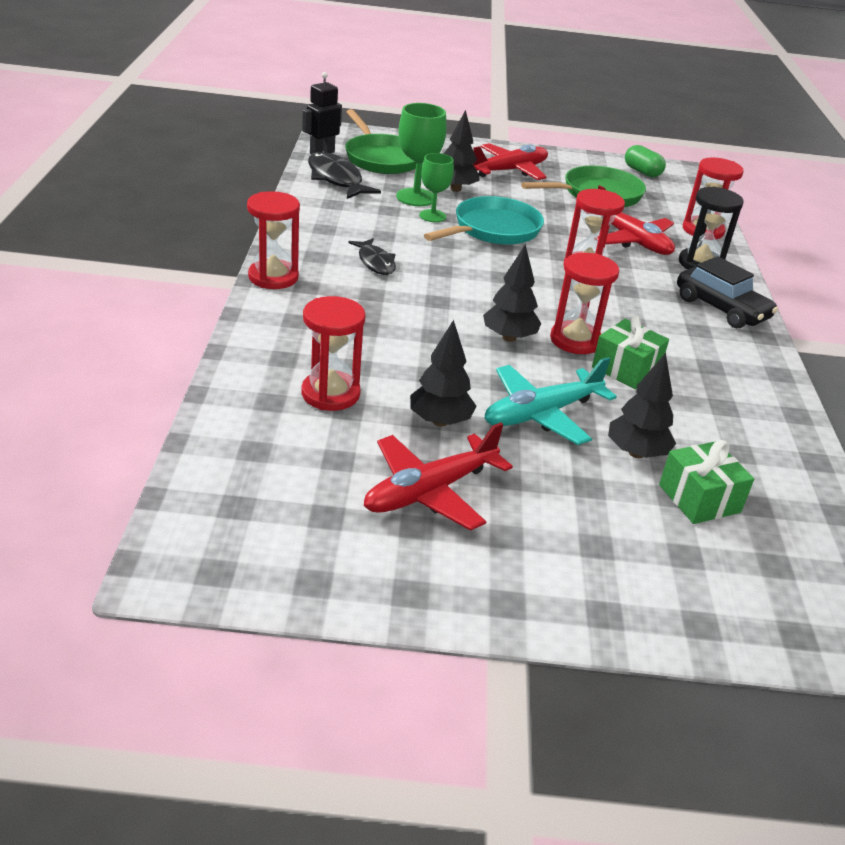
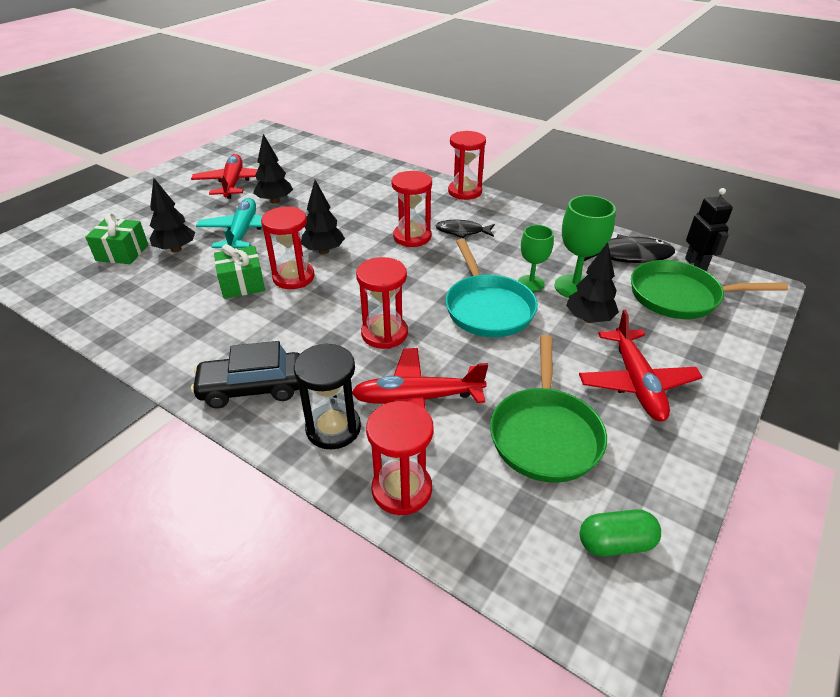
camera: 125 degrees right, 5 degrees up
red hourglass [301,296,366,411] -> red hourglass moved to [391,171,432,247]

